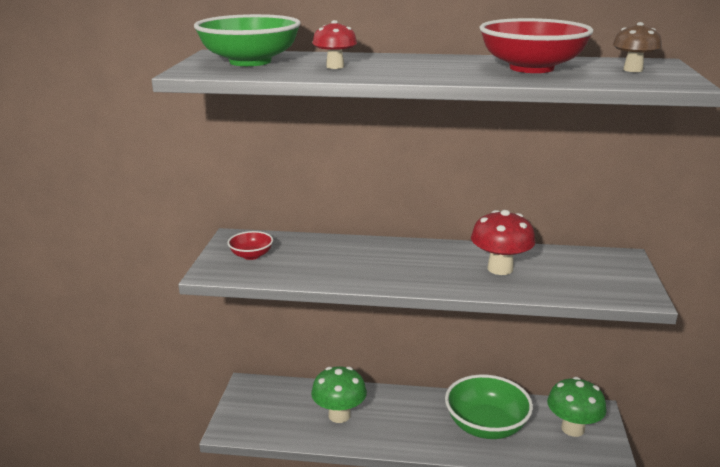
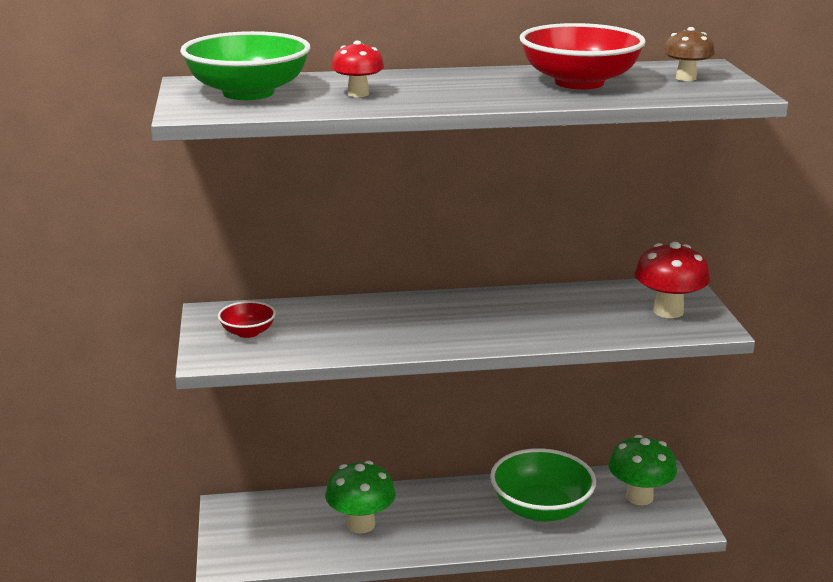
camera: 15 degrees left, 0 degrees up
red mushroom [471,210,536,275] -> red mushroom moved to [634,242,710,318]

